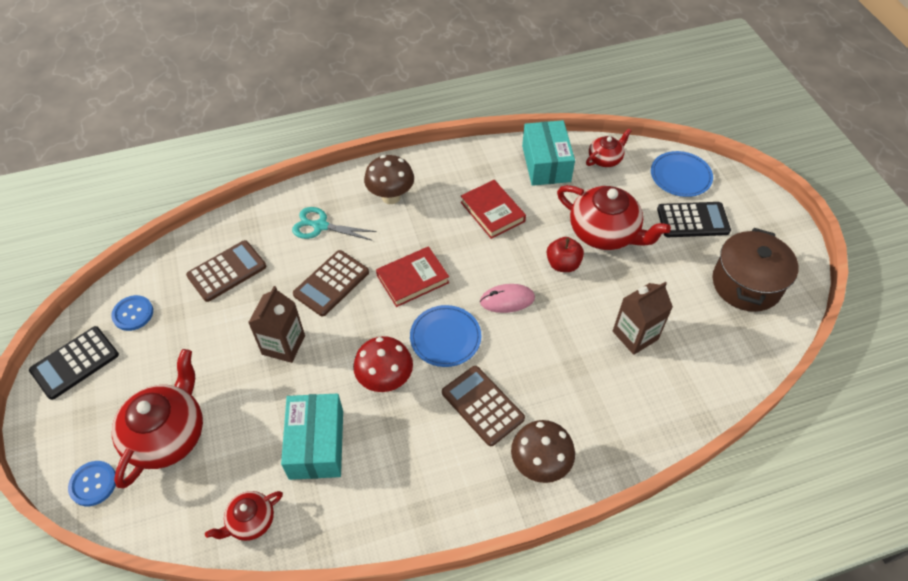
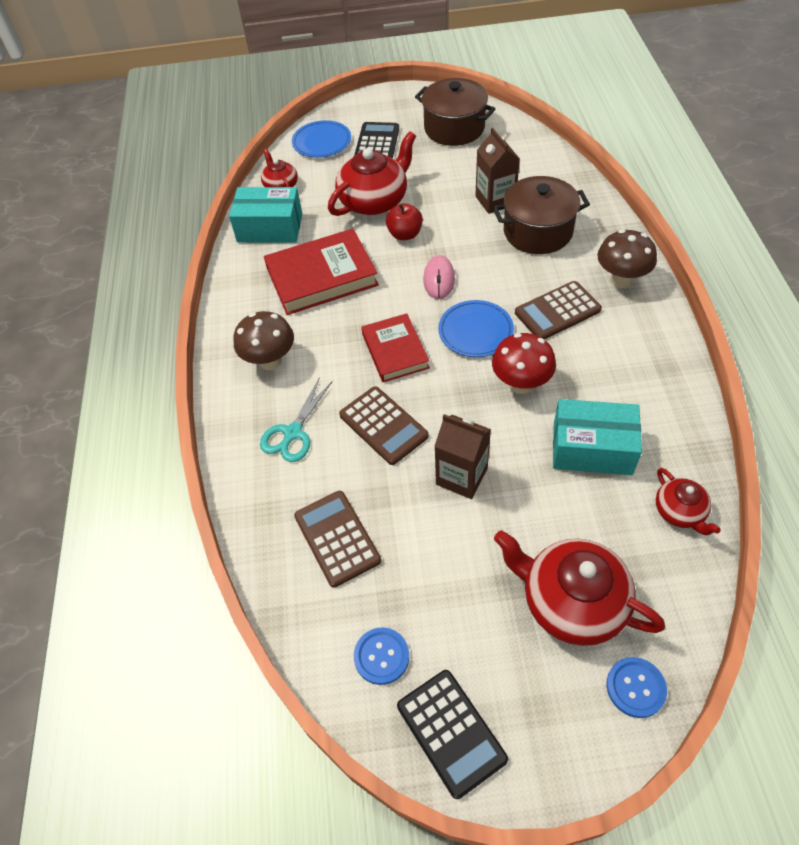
camera: 75 degrees left, 0 degrees up
red book [461,180,526,239] -> red book [264,229,379,315], size x1.56
none -> brown pot [493,176,590,254]

